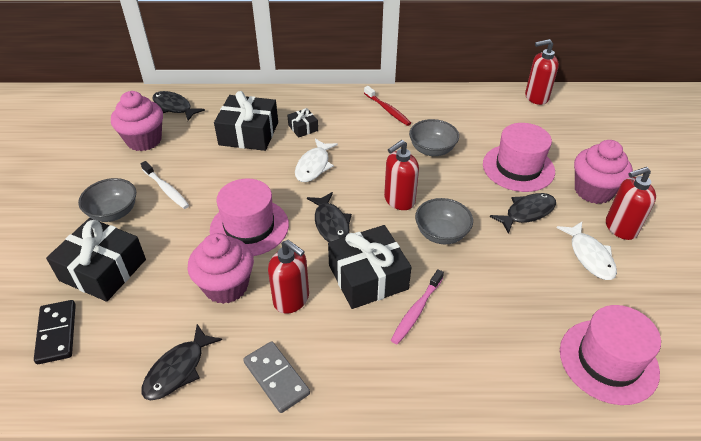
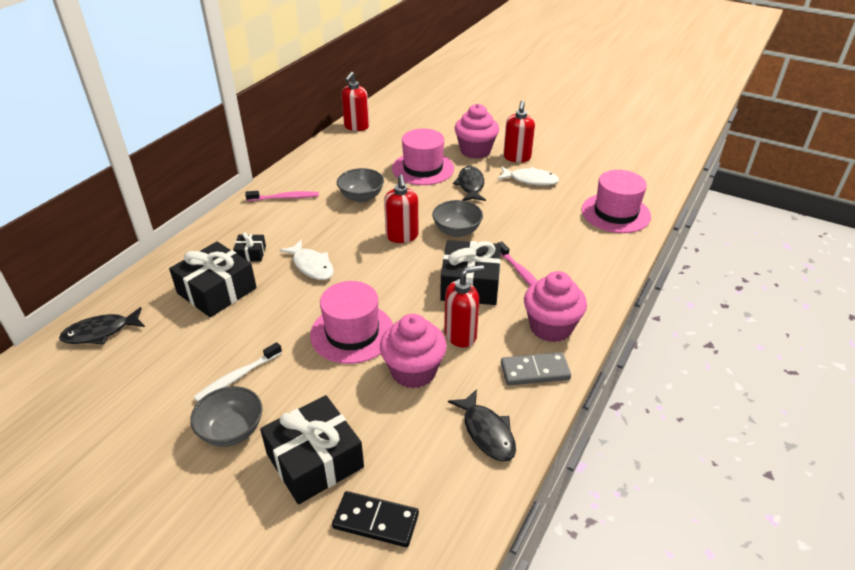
camera: 60 degrees left, 5 degrees down
pink cupcake [111,91,163,151] -> pink cupcake moved to [524,271,587,342]
white toothbrush [141,161,189,209] -> white toothbrush turned 150 degrees clockwise [194,342,282,402]
black fish [307,192,352,242] -> none
red toothbrush [364,86,411,126] -> pink toothbrush [245,191,319,201]

